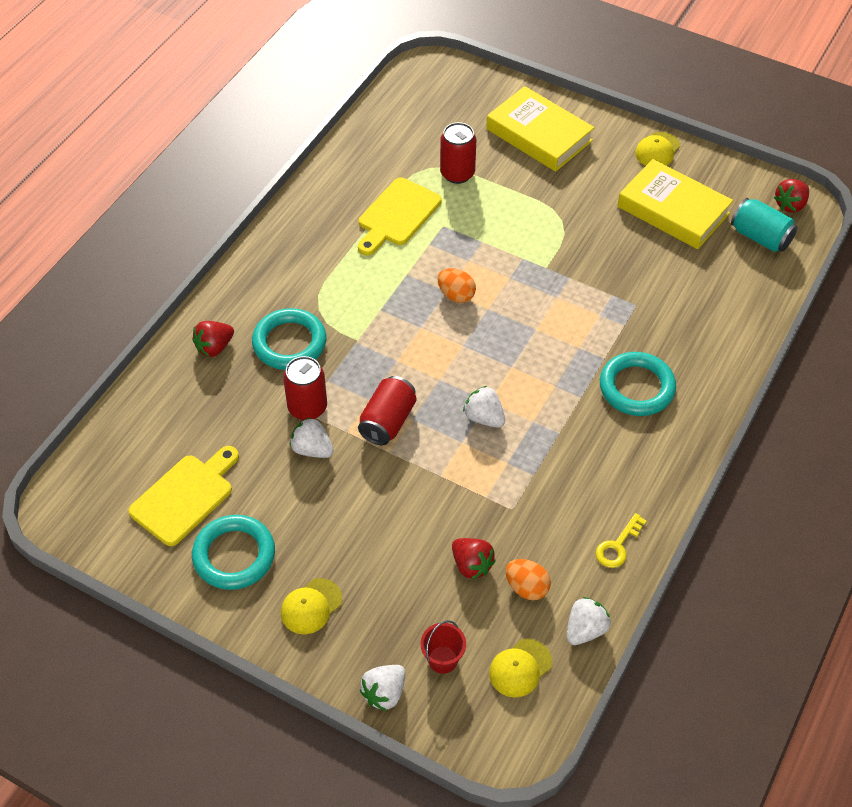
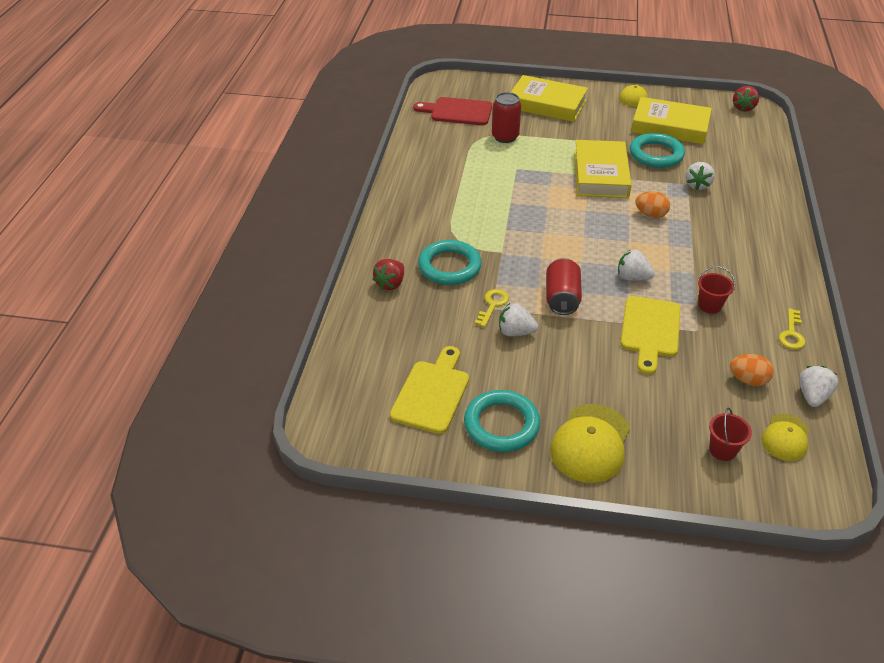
camera: 20 degrees left, 10 degrees down
yellow cap [281,578,342,634] -> yellow cap [550,404,630,483], size x1.64
red can [283,356,327,420] -> yellow key [475,289,509,327]
yellow cutting board [358,178,442,255] -> yellow cutting board moved to [620,296,681,374]
white strawberry [360,665,405,711] -> white strawberry moved to [685,162,715,190]
orange egg [437,268,476,303] -> orange egg moved to [635,191,670,218]
red strawberry [452,538,496,580] -> none
turquoise ring [600,352,676,416] -> turquoise ring moved to [630,133,685,168]
turquoise can [731,198,798,252] -> none
none -> red cutting board [413,97,492,125]
none -> yellow book [574,140,632,198]
none -> red bucket [698,266,735,314]

